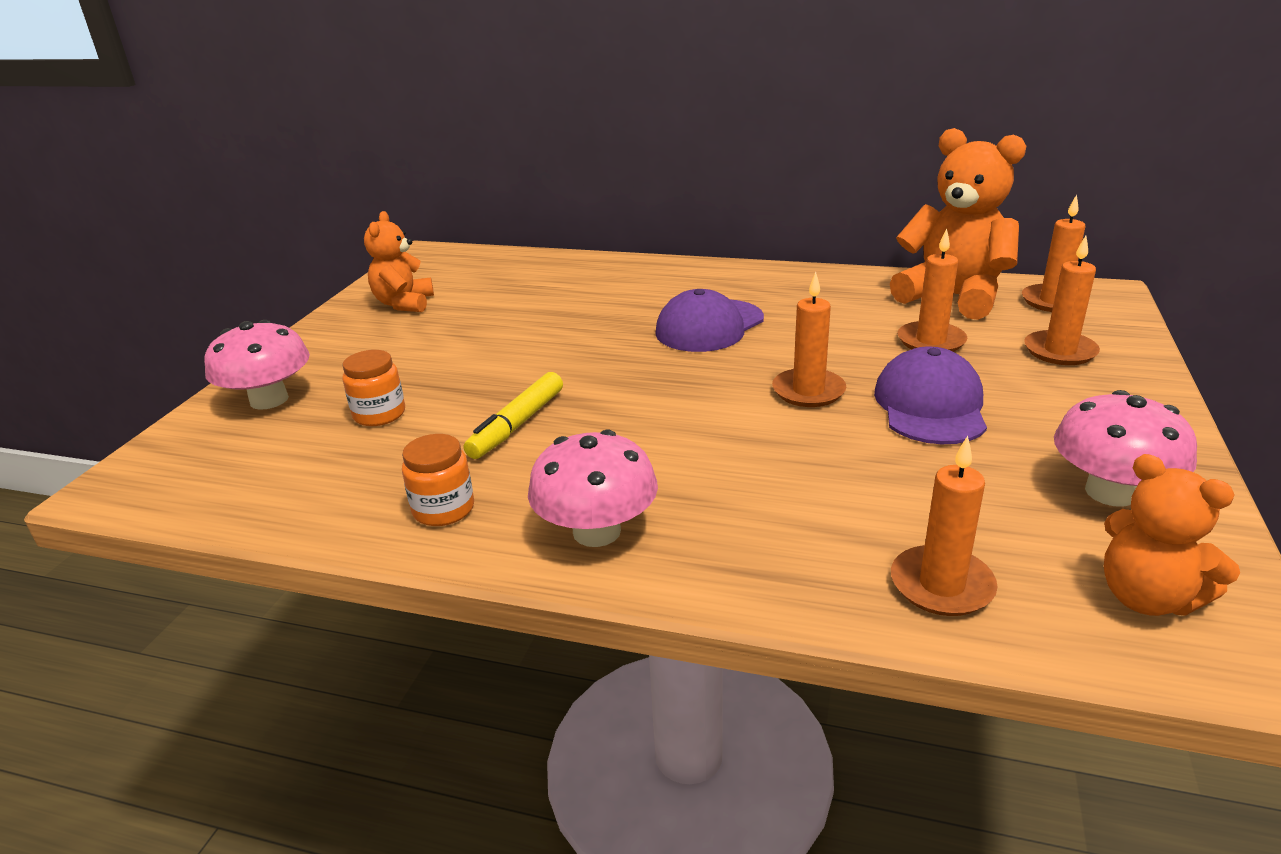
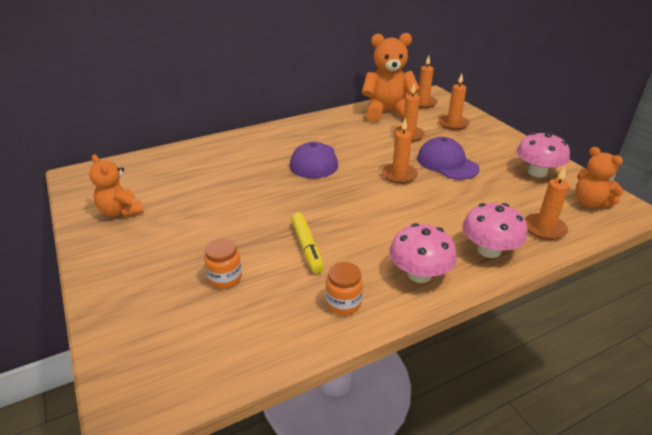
camera: 45 degrees left, 5 degrees up
pink mushroom [204,320,310,410] -> pink mushroom moved to [462,203,527,258]
orange teddy bear [1104,454,1240,616] -> orange teddy bear turned 45 degrees clockwise [575,147,624,209]

